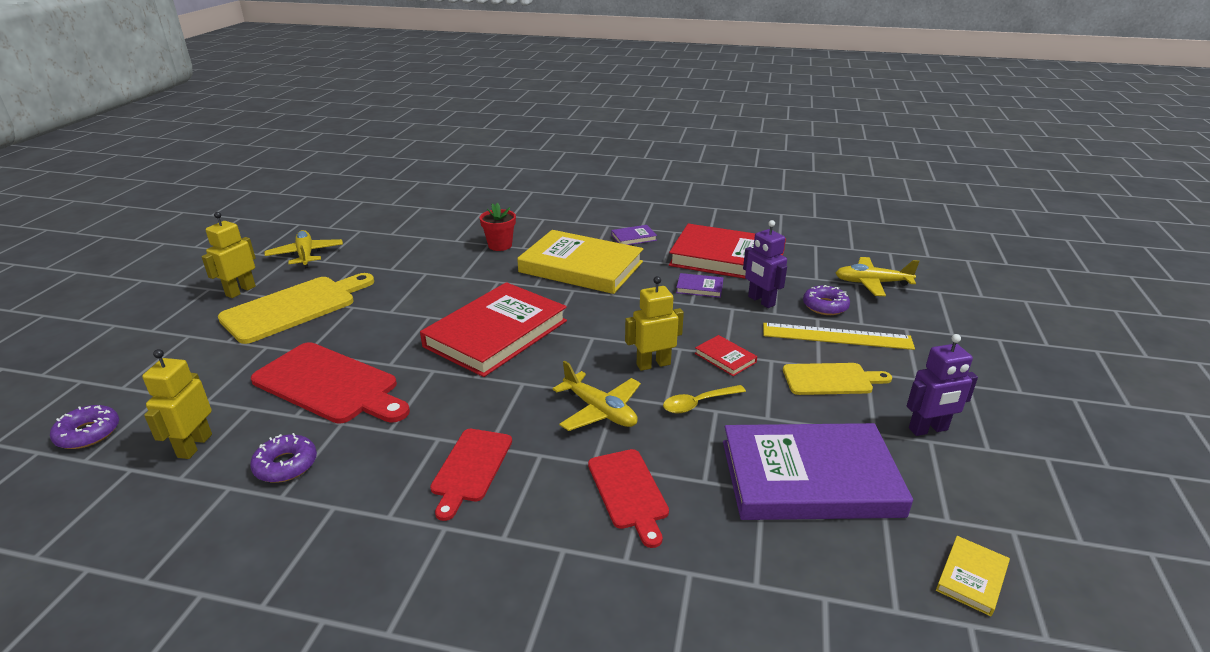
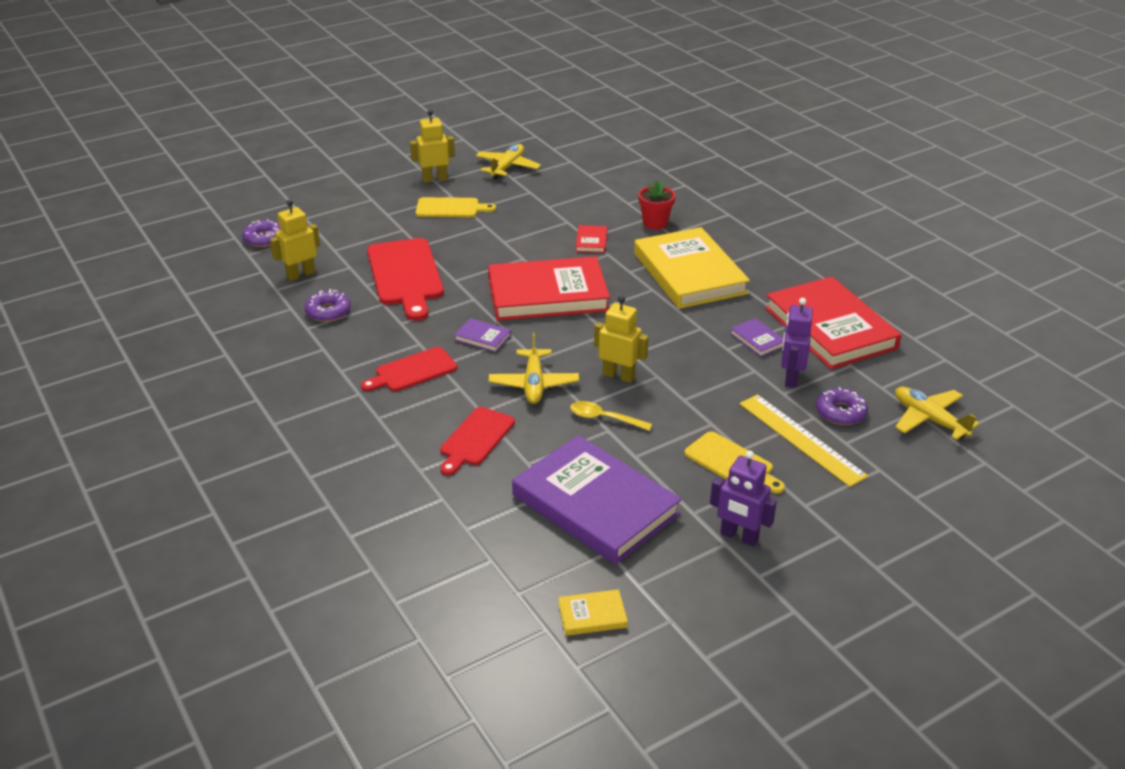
camera: 45 degrees right, 5 degrees up
yellow cutting board [218,273,374,344] -> yellow cutting board [416,197,496,217], size x0.60
purple book [611,225,657,245] -> purple book moved to [454,318,511,352]
red book [695,335,757,376] -> red book moved to [576,225,607,253]

